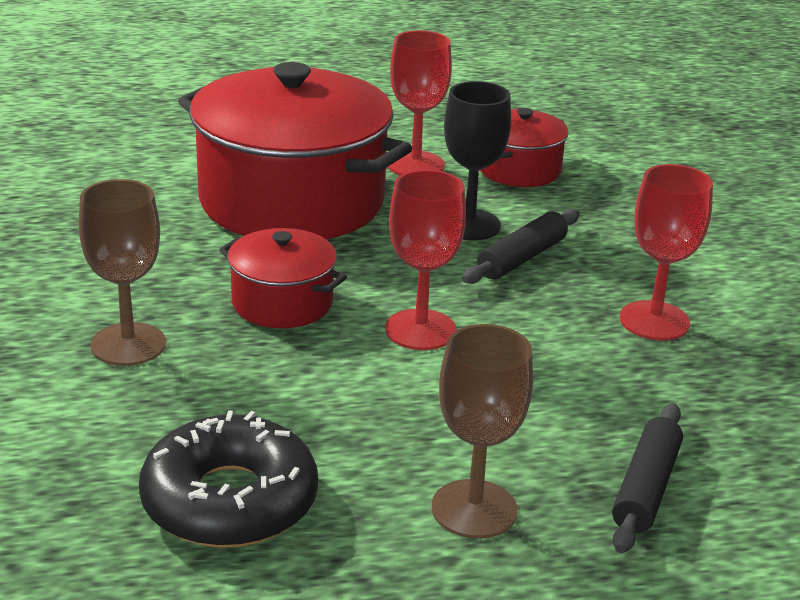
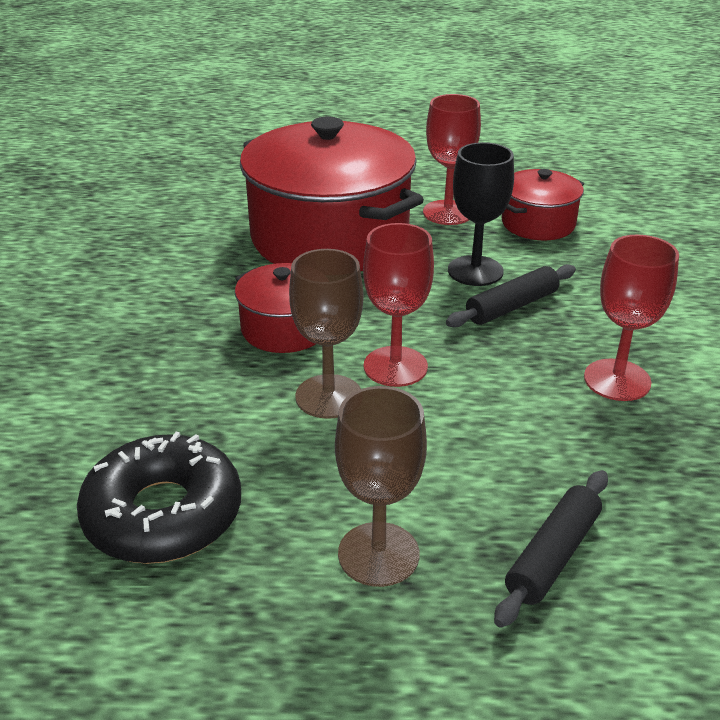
camera: 15 degrees right, 5 degrees up
brown goblet [79,179,166,366] -> brown goblet moved to [289,249,364,419]

